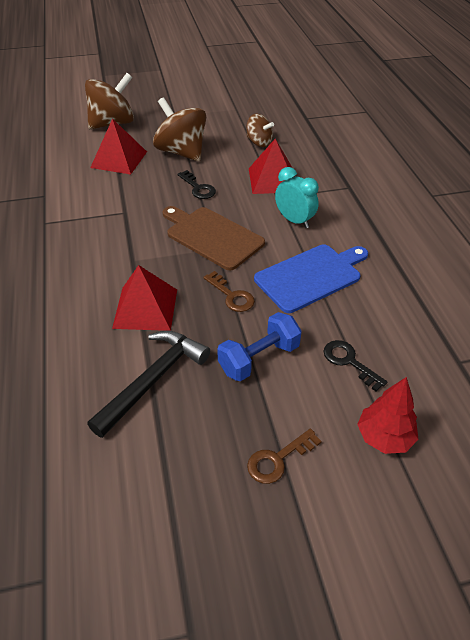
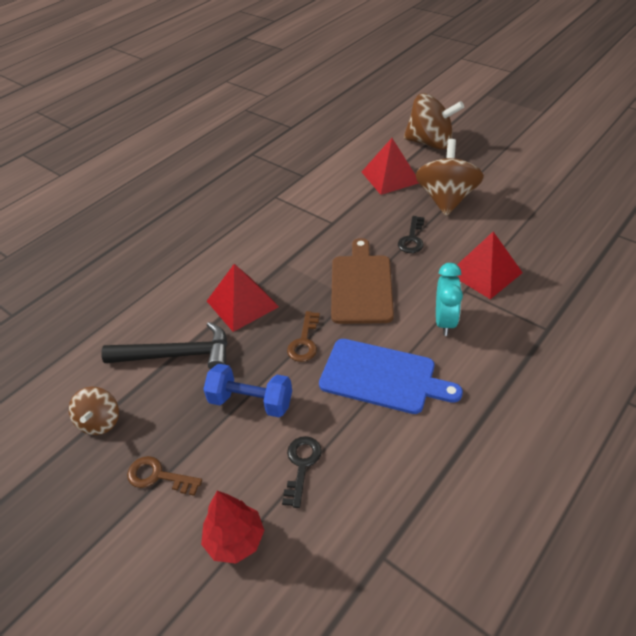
camera: 55 degrees right, 0 degrees up
brown spinning top [247,114,274,147] -> brown spinning top moved to [69,387,119,435]

